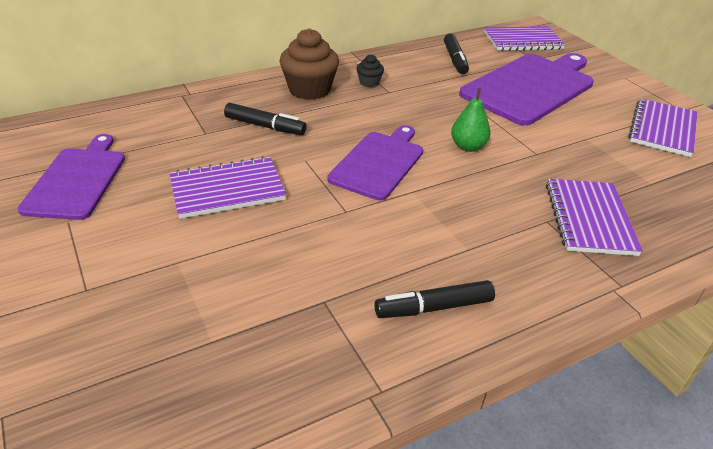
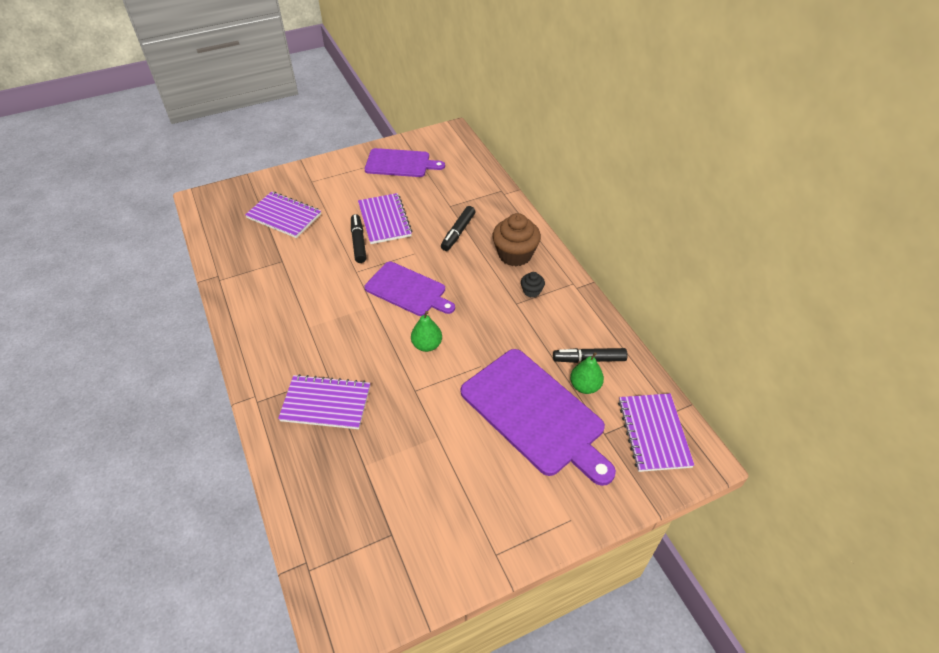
camera: 95 degrees right, 10 degrees up
black marker [375,280,495,318] -> black marker moved to [351,214,366,263]
purple notebook [629,98,697,157] -> purple notebook moved to [245,191,321,238]
none -> green pear [570,352,604,394]

